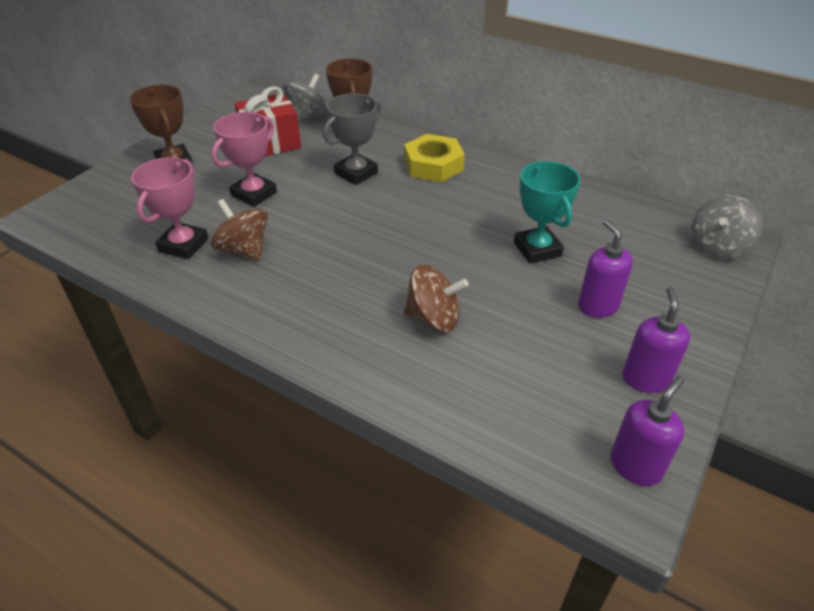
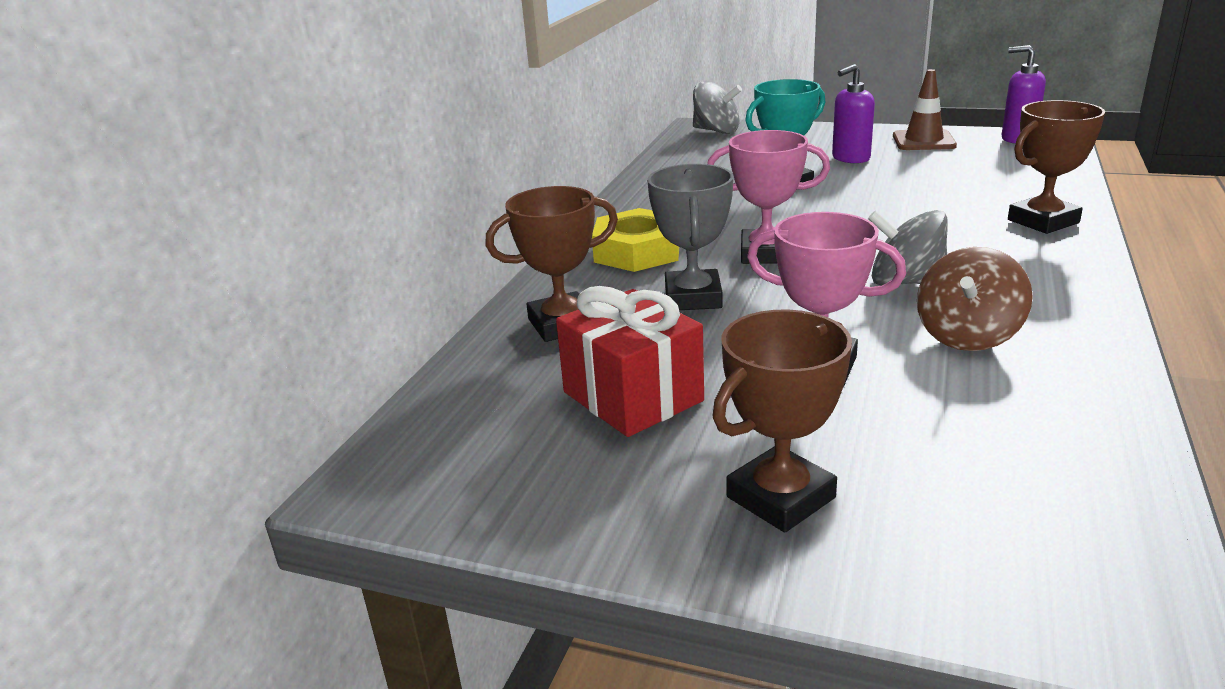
camera: 100 degrees left, 15 degrees down
pink trophy [131,157,208,259] -> pink trophy moved to [707,130,830,264]
grey spinning top [283,73,327,122] -> grey spinning top moved to [868,210,948,285]
grey trophy [323,93,381,185] -> grey trophy turned 60 degrees clockwise [647,164,733,310]
brown spinning top [404,265,468,332] -> none
purple soap dispenser [622,287,690,393] -> brown traffic cone [893,69,957,150]
none -> brown trophy [1008,100,1105,234]

